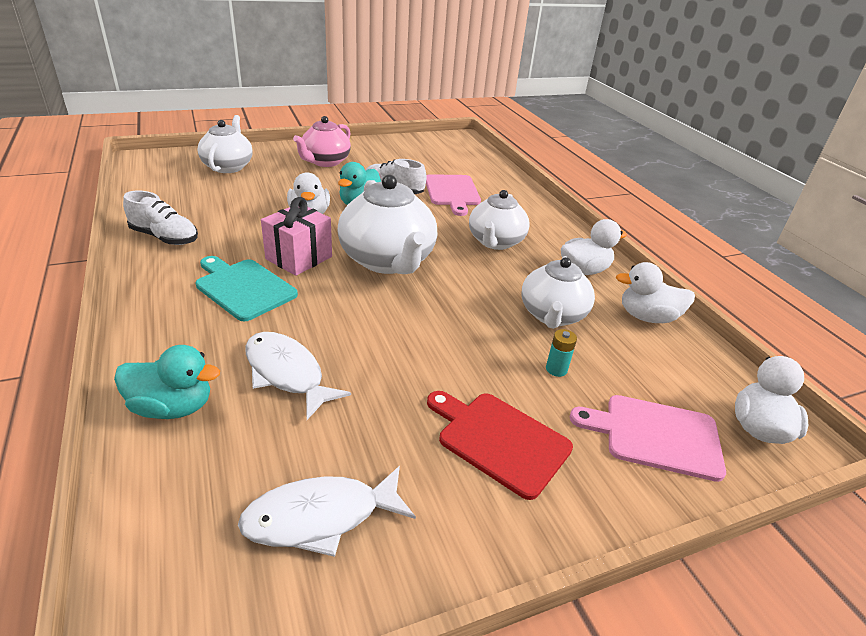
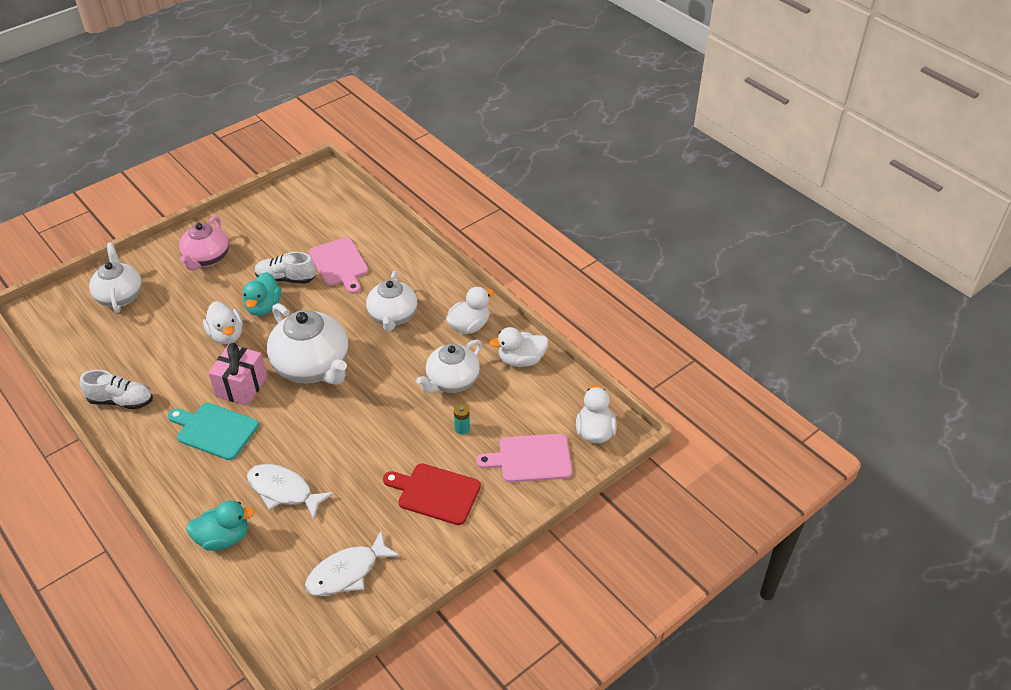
camera: 15 degrees left, 10 degrees up
white teapot [521,256,595,329] -> white teapot turned 45 degrees clockwise [416,339,482,393]

